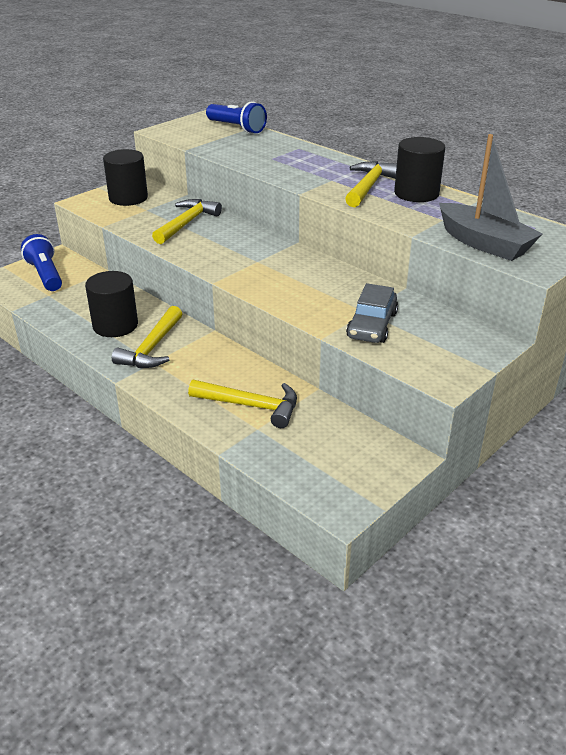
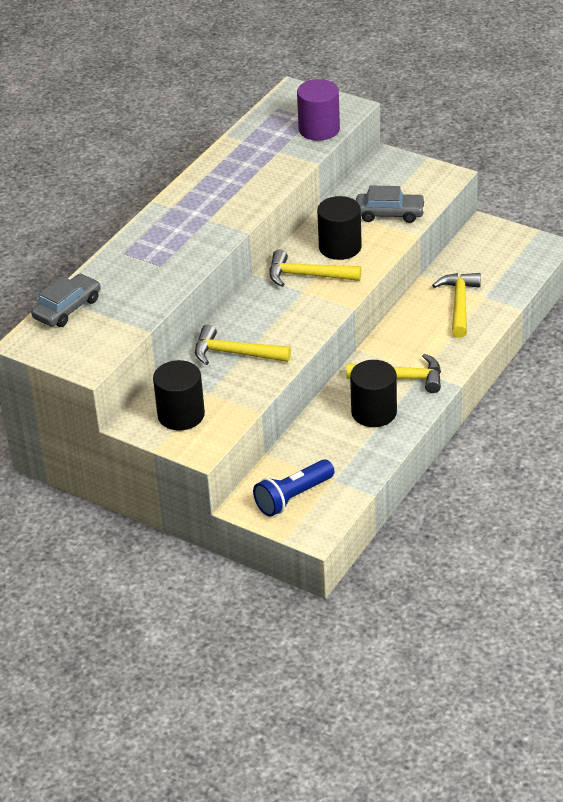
camera: 100 degrees left, 5 degrees up
blue flashlight [206,101,267,134] -> grey car [31,274,101,327]
yellow hammer [345,161,397,207] -> yellow hammer moved to [269,250,361,287]
black cylinder [394,137,445,202] -> black cylinder moved to [317,196,362,260]
grey boat [439,134,542,261] -> purple cylinder [297,79,340,141]

